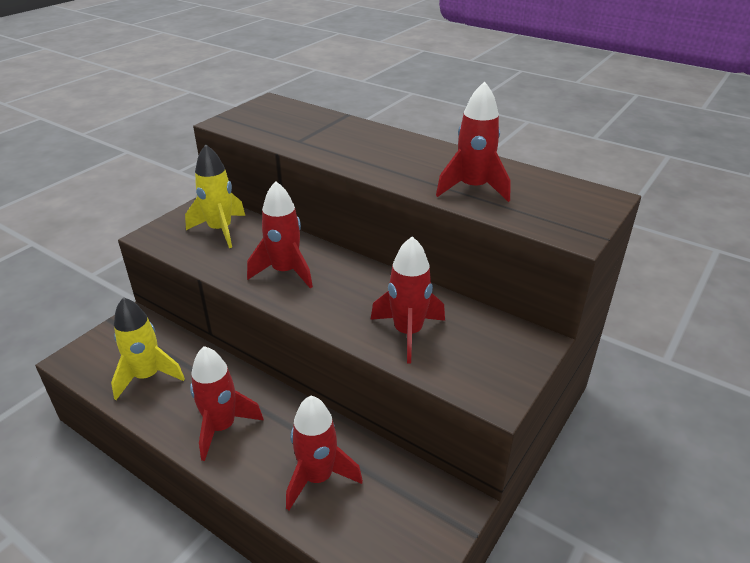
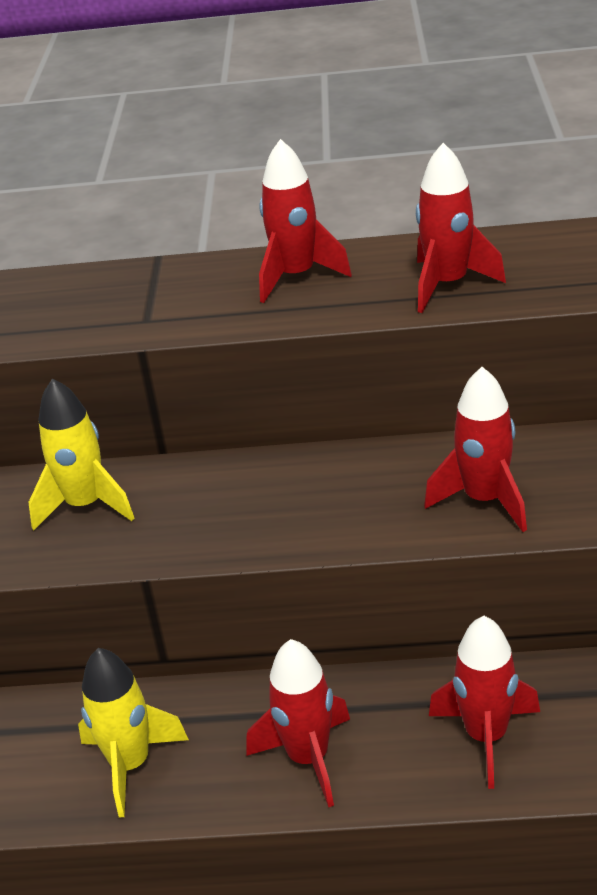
camera: 30 degrees left, 0 degrees up
red rocket [247,181,313,288] -> red rocket moved to [259,139,352,303]

